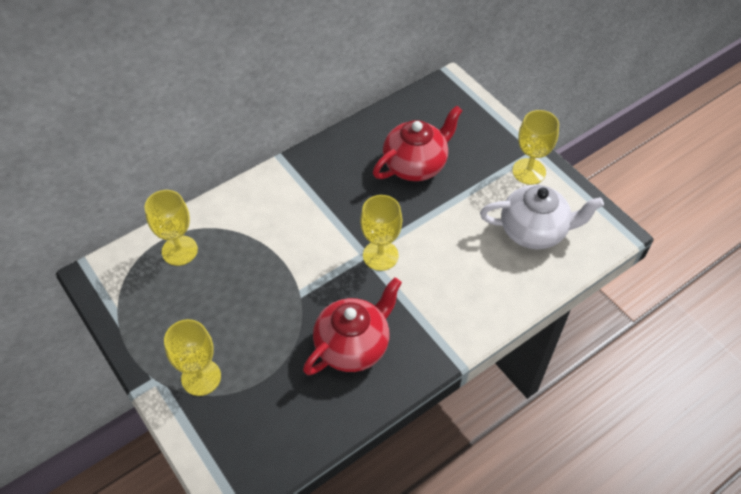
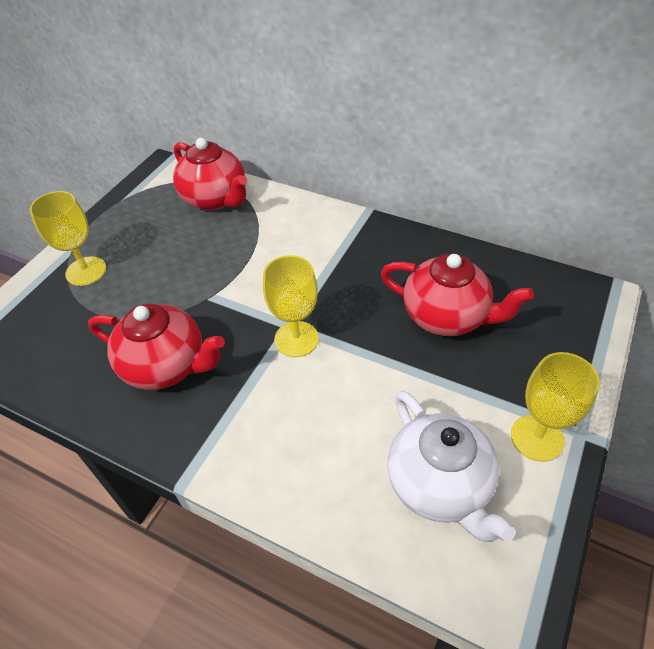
camera: 65 degrees right, 5 degrees down
yellow goblet [144,190,198,266] -> red teapot [173,138,247,210]

